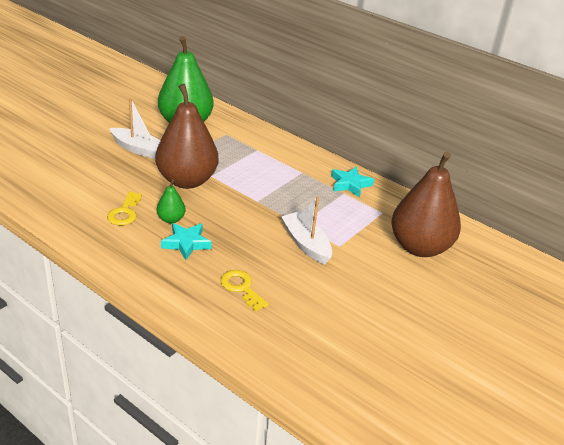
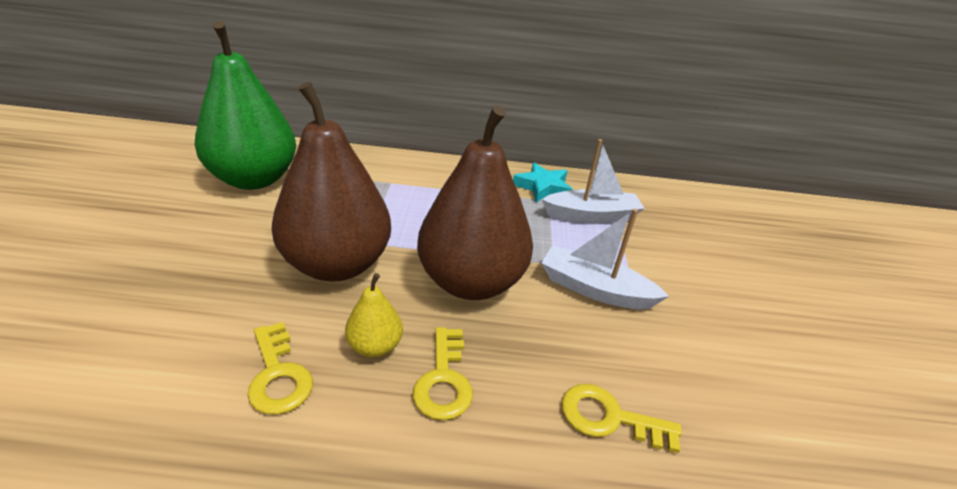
camera: 35 degrees left, 0 degrees up
white boat [110,98,161,159] -> white boat moved to [542,139,645,223]
green pear [157,179,186,224] -> yellow pear [345,273,403,357]
turquoise star [161,223,212,260] -> yellow key [413,327,473,420]
brown pear [391,152,461,257] -> brown pear moved to [417,106,533,300]

